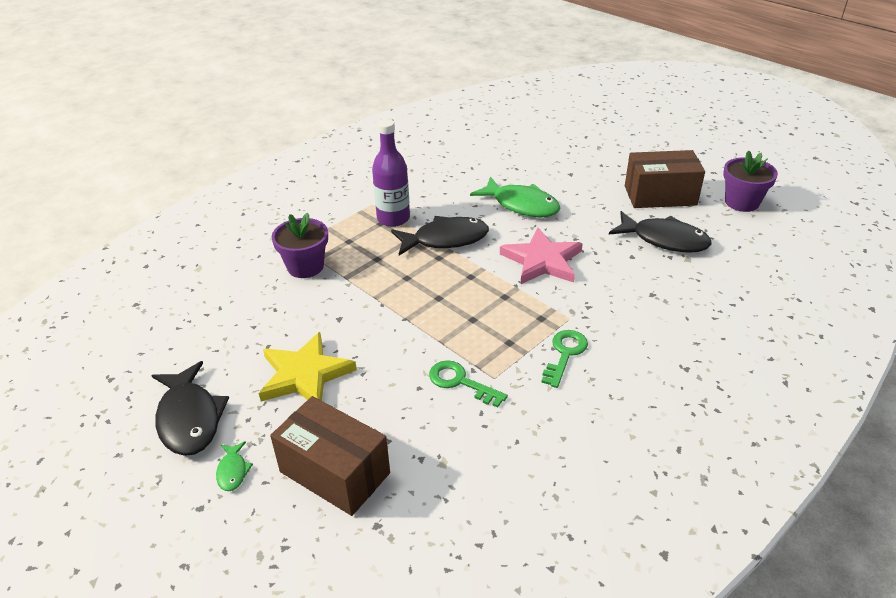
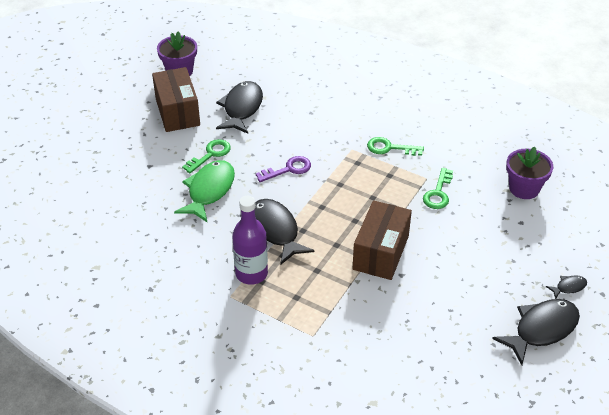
camera: 105 degrees left, 5 degrees up
green fish [216,441,253,491] -> black fish [546,275,587,299]
yellow star [259,332,357,401] -> none
brown box [270,396,390,516] -> brown box moved to [352,200,412,280]
purple flower pot [272,213,328,278] -> purple flower pot moved to [506,146,553,199]
pink star [500,228,583,284] -> purple key [256,156,311,182]
none -> green key [182,139,231,173]

